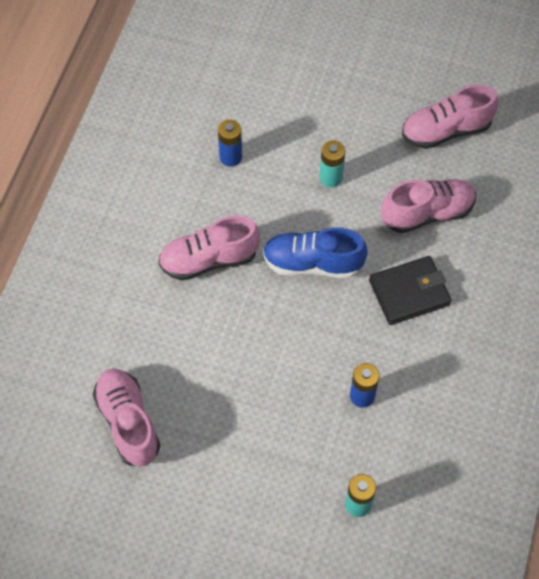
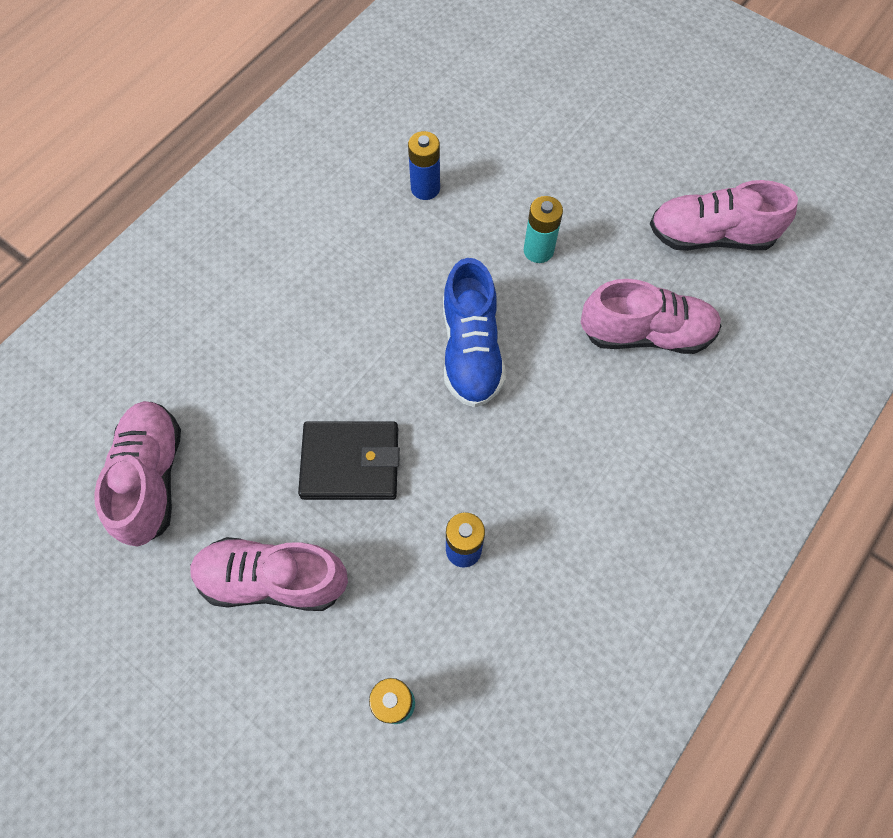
camera: 20 degrees right, 5 degrees up
pink shoe [158,215,260,281] -> pink shoe moved to [190,537,348,611]
blue shoe [263,227,368,278] -> blue shoe turned 120 degrees counterclockwise [443,258,506,408]
black wallet [369,256,452,325] -> black wallet moved to [298,421,400,500]

